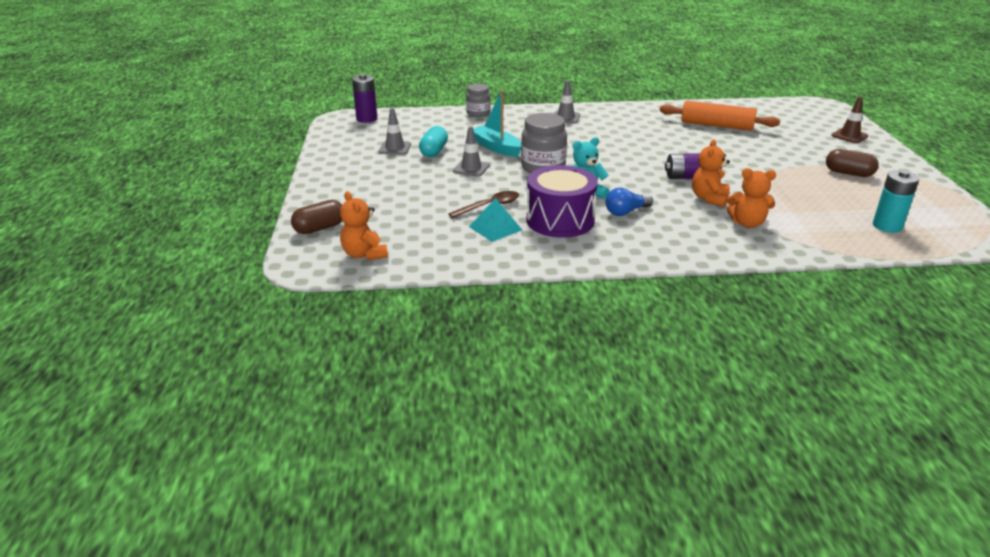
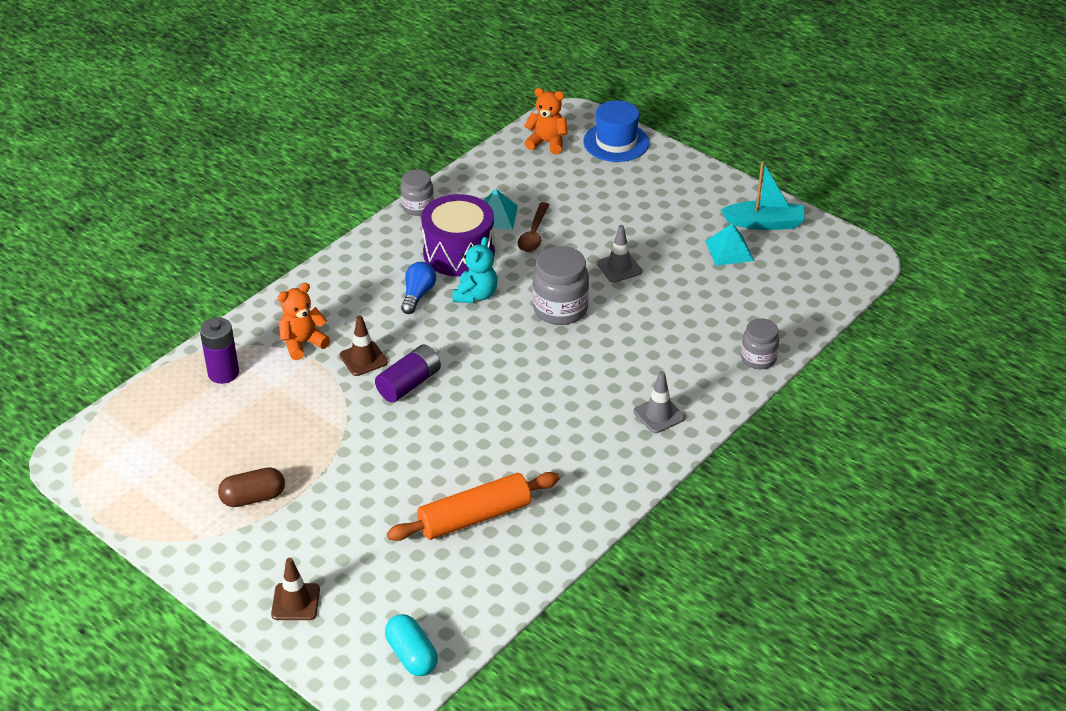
camera: 135 degrees right, 10 degrees up
brown capsule [291,200,342,234] -> blue hat [583,100,649,162]
purple battery [352,74,377,123] -> purple battery moved to [200,317,239,384]
grey traffic cone [379,108,411,155] -> turquoise pyramid [705,223,754,266]
turquoise capsule [419,126,448,157] -> turquoise capsule moved to [385,614,438,676]
turquoise boat [473,90,521,157] -> turquoise boat moved to [721,161,805,230]
orange teddy bear [692,139,730,207] -> brown traffic cone [340,315,388,376]
turquoise battery [873,170,919,233] -> none
none -> grey jar [400,169,434,216]

